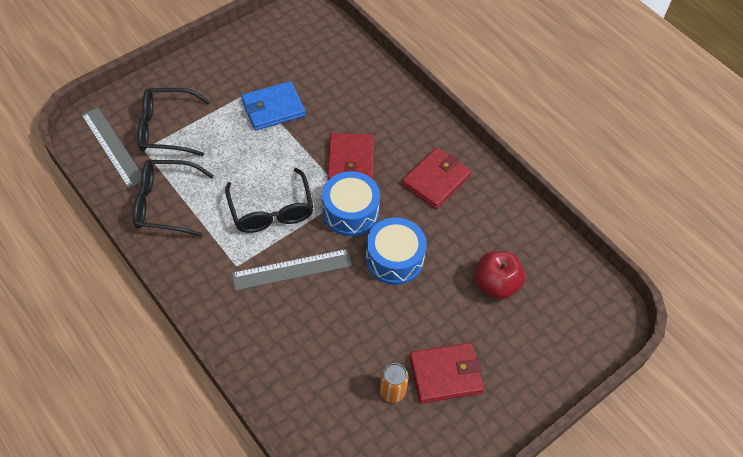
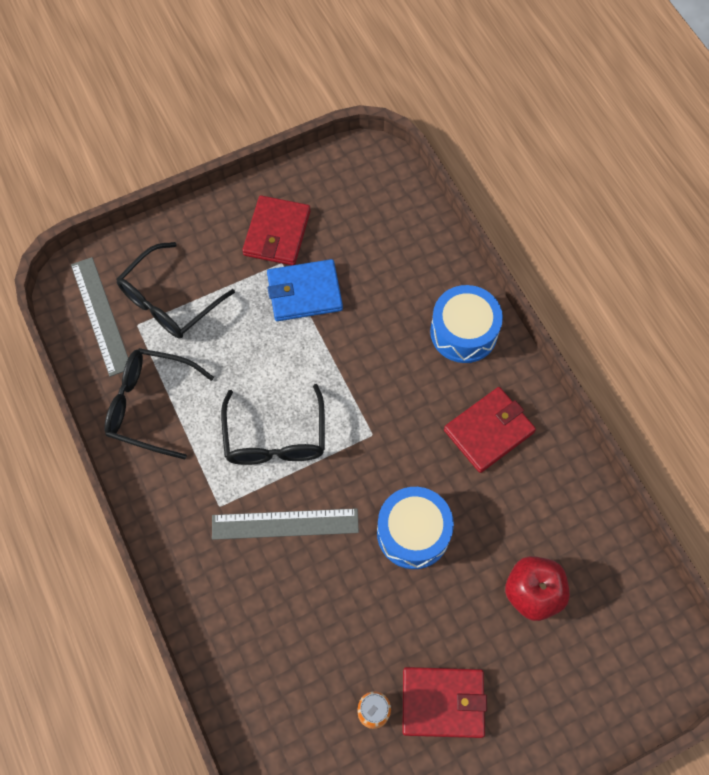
camera: 15 degrees right, 10 degrees up
black glasses [138,88,210,156] -> black glasses turned 60 degrees counterclockwise [116,242,235,339]
blue drum [322,171,380,236] -> blue drum moved to [430,285,503,363]
red wallet [327,133,374,180] -> red wallet moved to [242,195,311,265]

